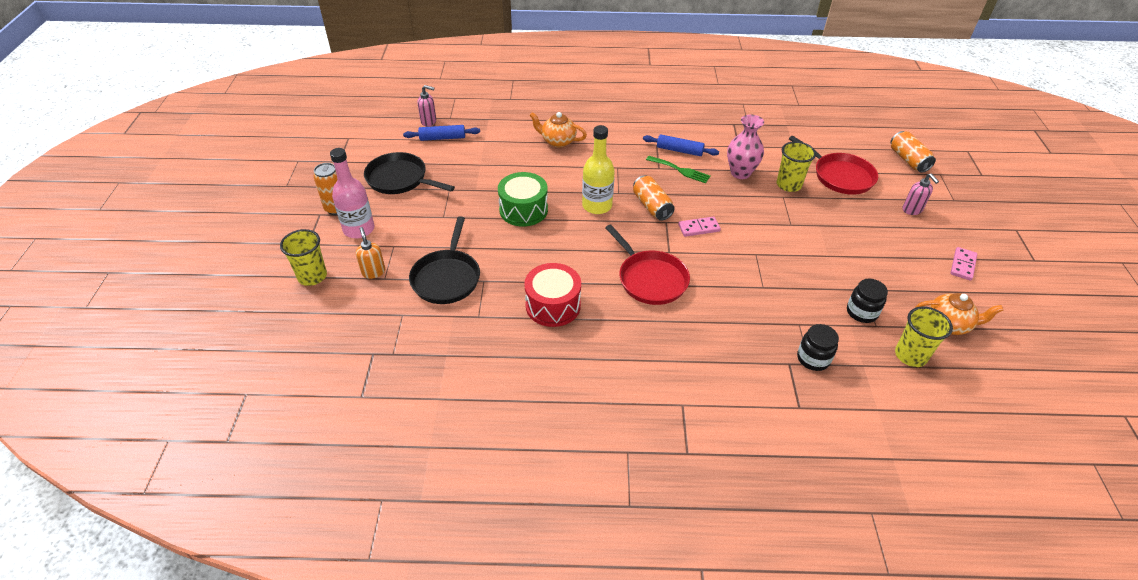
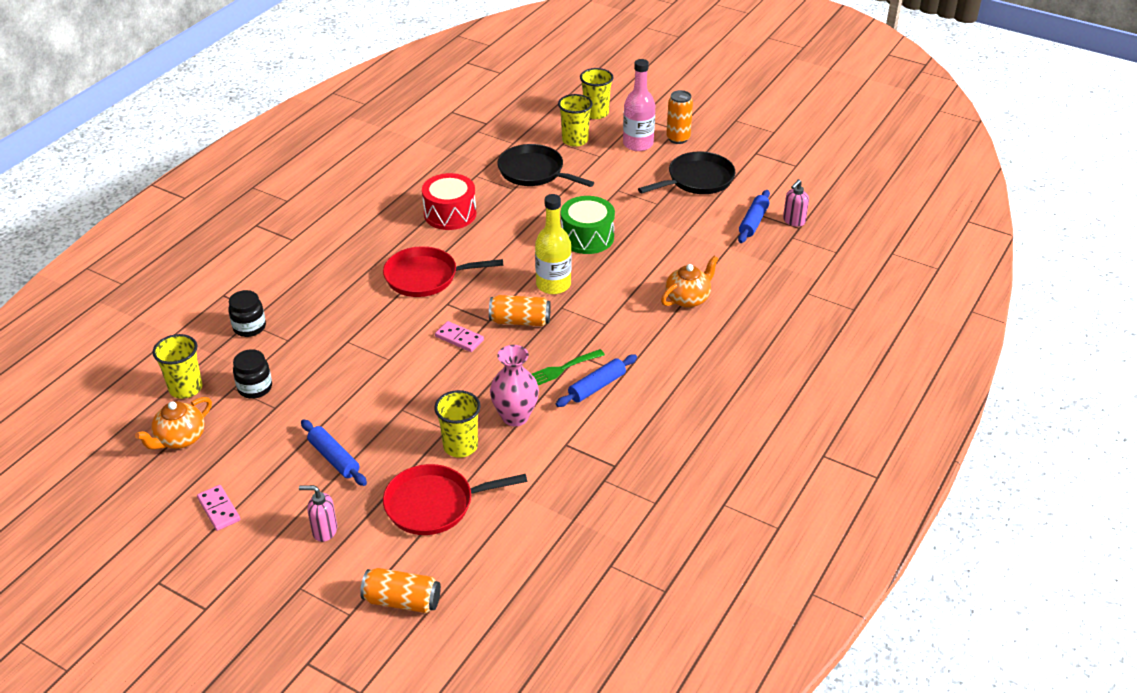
camera: 120 degrees right, 5 degrees down
orange soap dispenser [356,227,385,279] -> yellow cup [558,94,593,147]
pink domino [678,217,721,237] -> pink domino turned 75 degrees counterclockwise [435,321,484,352]
none -> blue rolling pin [301,419,367,486]

